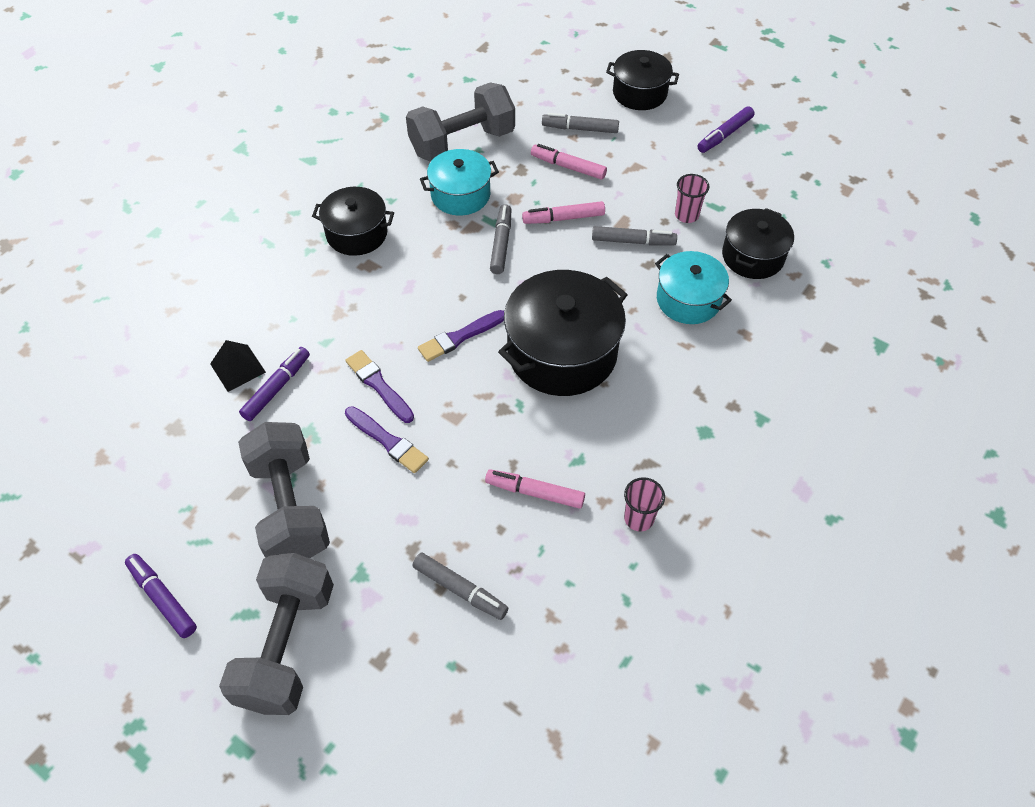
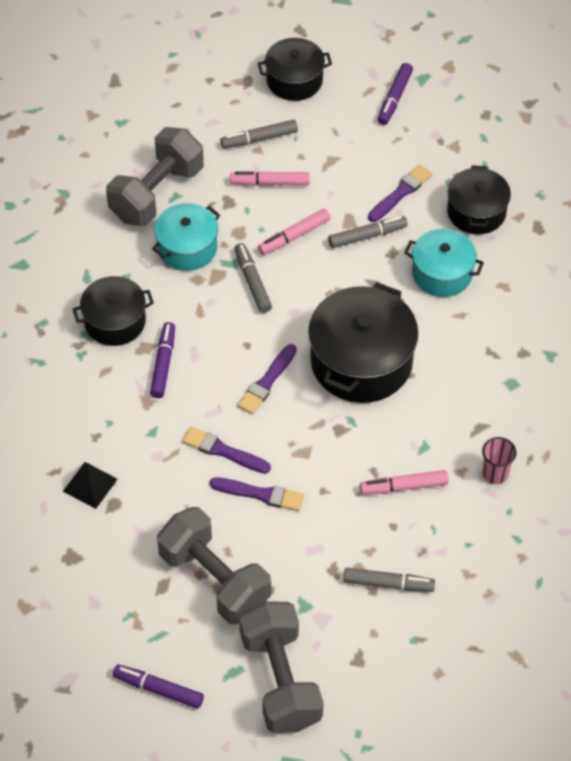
camera: 25 degrees left, 0 degrees up
purple marker [239,347,310,421] -> purple marker moved to [150,322,175,398]
pink cup [675,174,709,223] -> purple brush [368,164,432,222]

